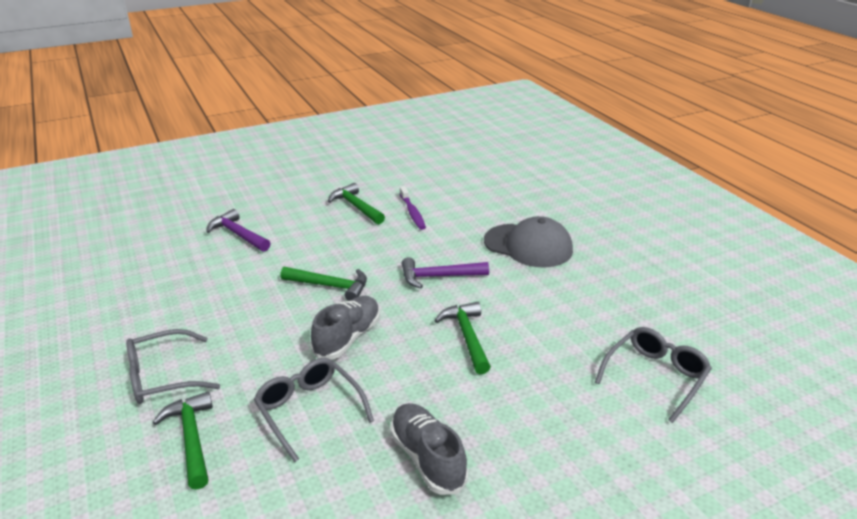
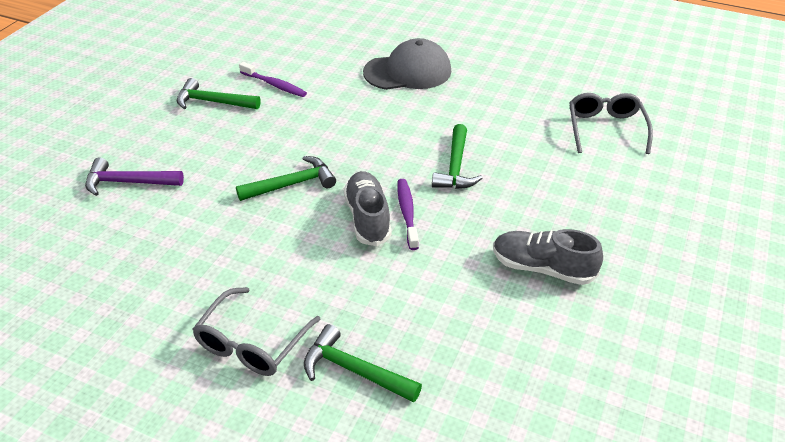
camera: 40 degrees left, 10 degrees up
grey glasses [254,358,374,462] -> none
purple hammer [402,257,489,288] -> none
green hammer [434,302,491,374] -> green hammer turned 120 degrees counterclockwise [432,124,483,189]
none -> purple toothbrush [397,179,419,250]

